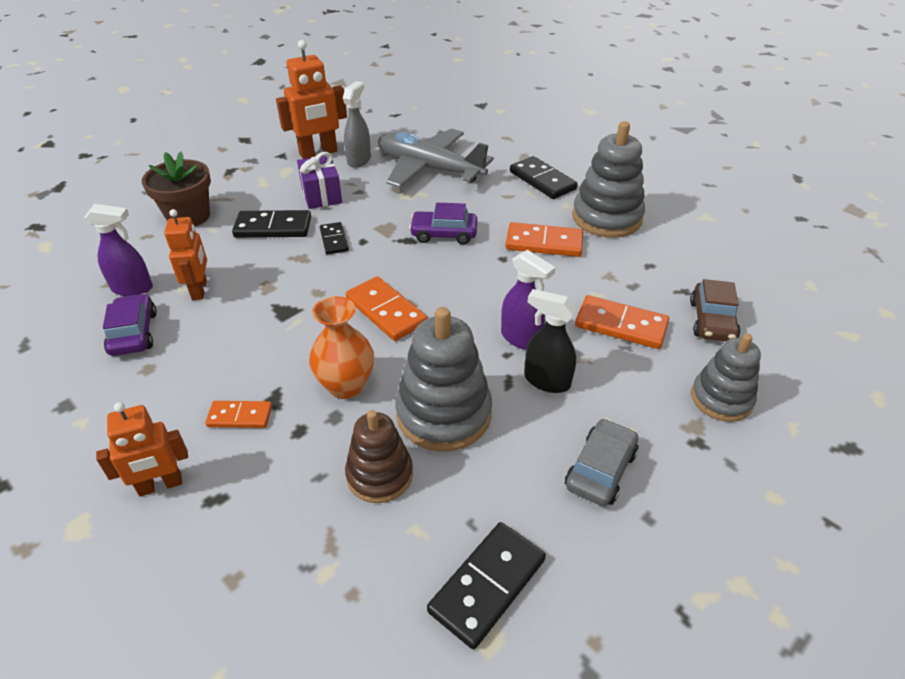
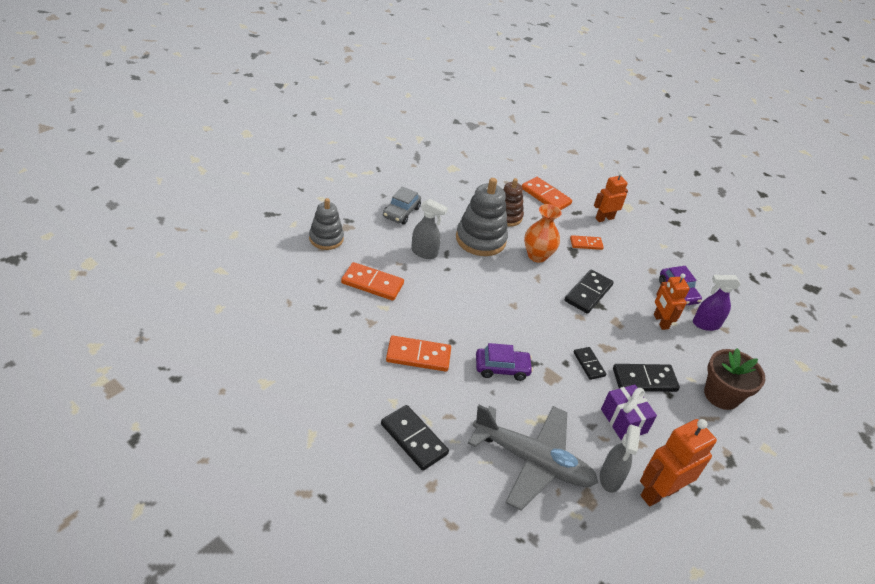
camera: 170 degrees right, 0 degrees up
orange domino [346,276,427,341] -> orange domino moved to [522,177,572,210]
black domino [427,522,546,649] -> black domino moved to [565,269,614,314]
purple spray bottle [501,250,556,350] -> none
black spray bottle [524,289,577,393] -> grey spray bottle [411,199,448,259]
grey stacking toy [572,121,645,238] -> none
brown car [690,279,740,341] -> none

